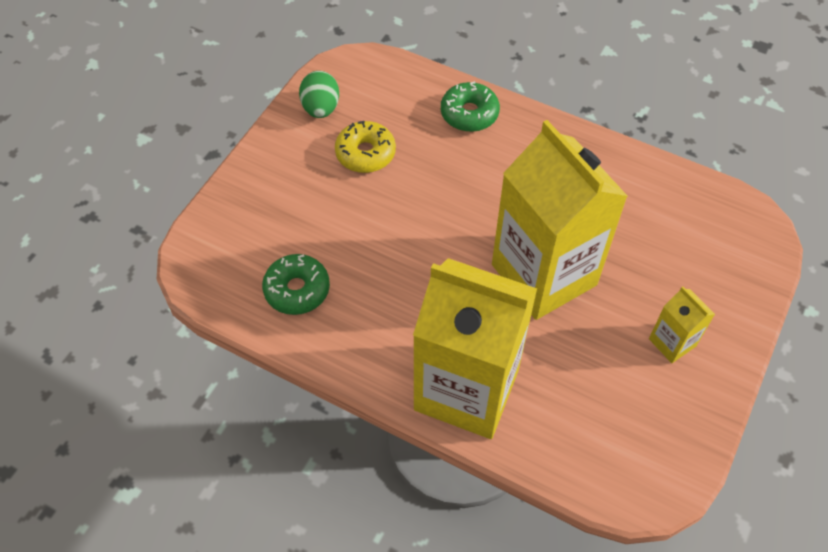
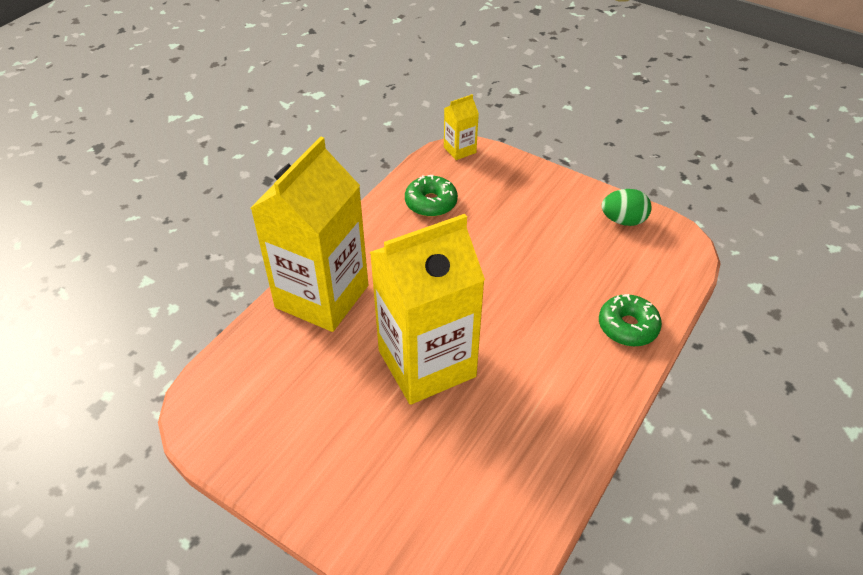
camera: 95 degrees right, 10 degrees down
yellow donut [335,121,396,173] -> none
yellow carton [649,287,715,363] -> yellow carton moved to [444,94,479,160]

